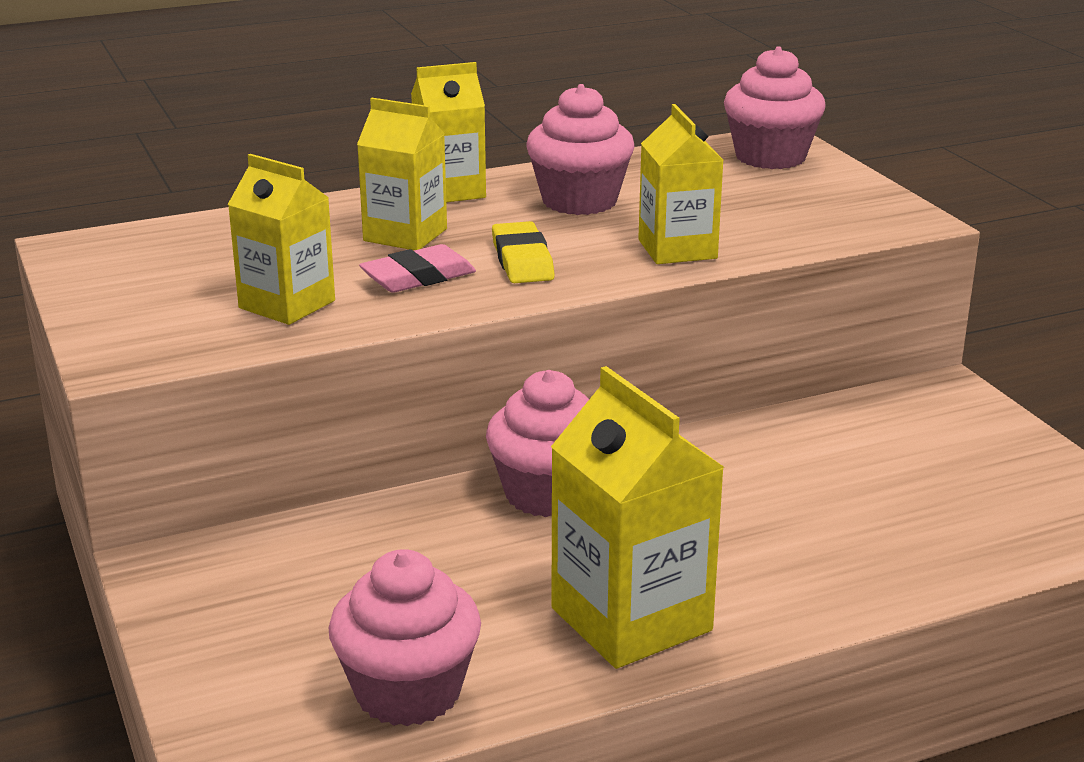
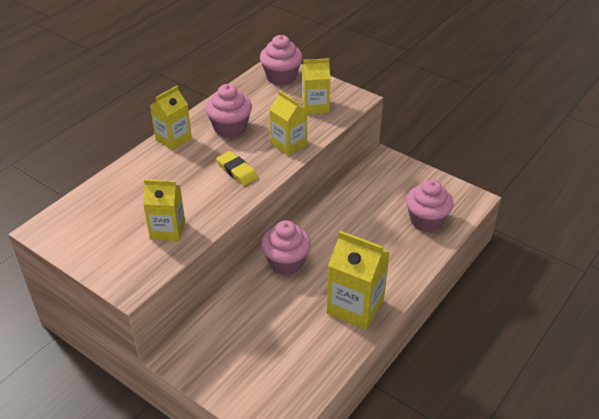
camera: 30 degrees left, 15 degrees up
pink cupcake [329,549,481,726] -> pink cupcake moved to [406,179,454,232]
yellow carton [357,98,447,250] -> yellow carton moved to [302,58,330,114]
pink eraser [359,244,476,293] -> none

